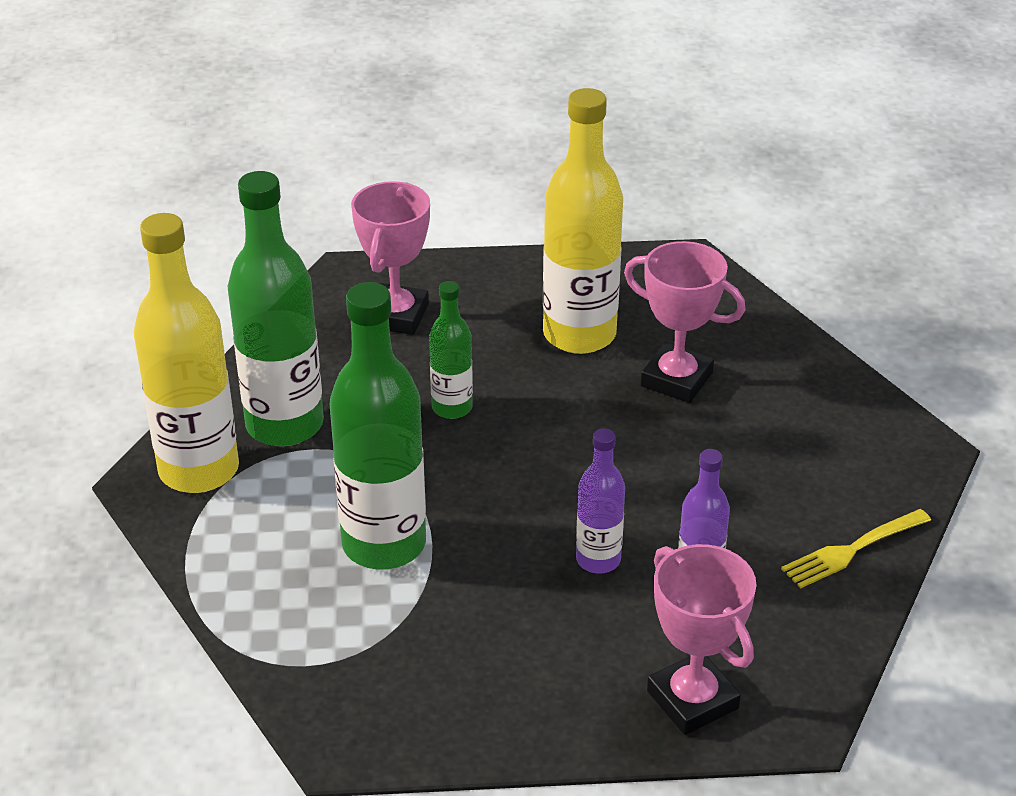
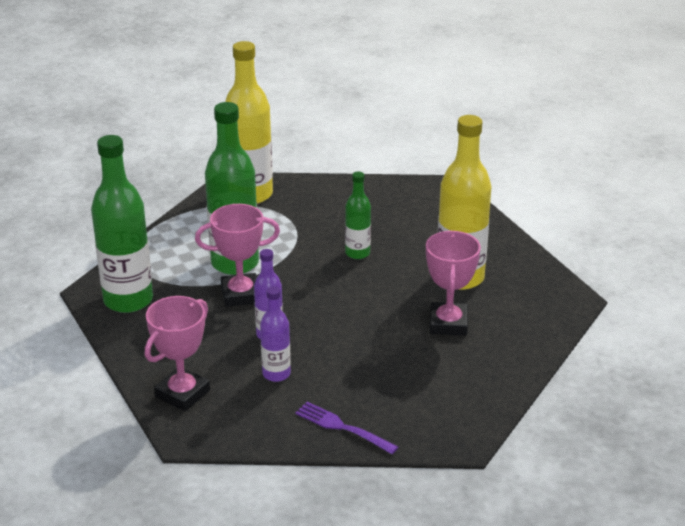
camera: 65 degrees right, 5 degrees down
green bottle [227,171,324,446] -> green bottle moved to [91,135,153,313]
pink trophy [351,181,430,335] -> pink trophy moved to [195,204,280,307]
yellow fork [781,509,931,589] -> purple fork [295,402,398,454]

